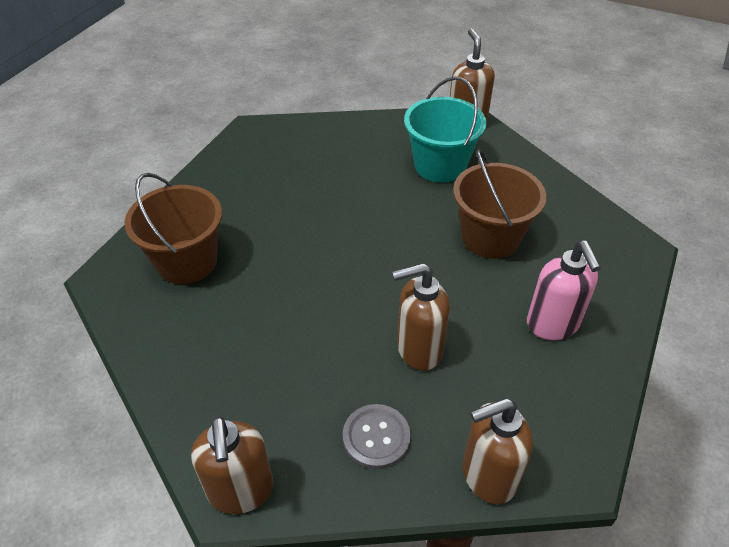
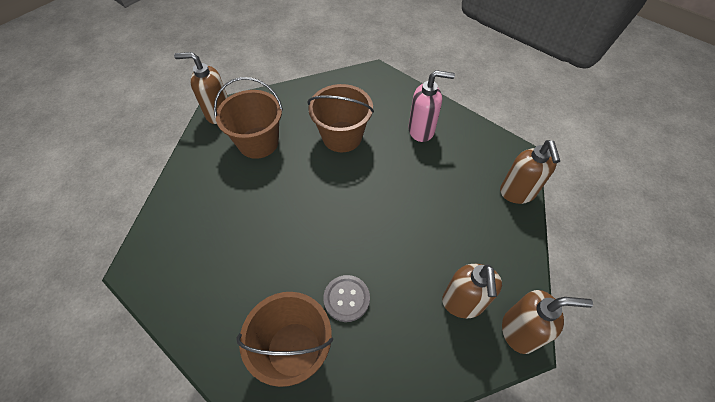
camera: 75 degrees left, 10 degrees up
grey button [343,404,411,469] -> grey button moved to [323,275,370,322]
brown soap dispenser [392,263,450,371] -> brown soap dispenser moved to [442,264,502,318]
turquoise bucket [404,77,486,182] -> brown bucket [214,77,283,159]

